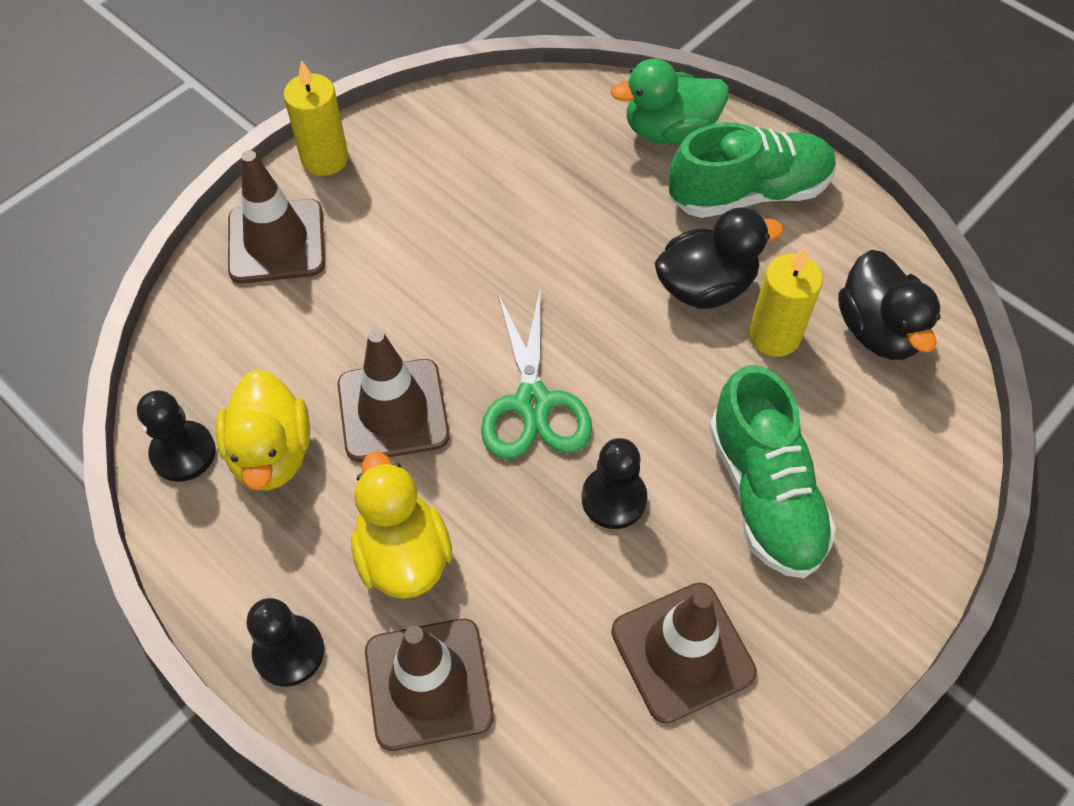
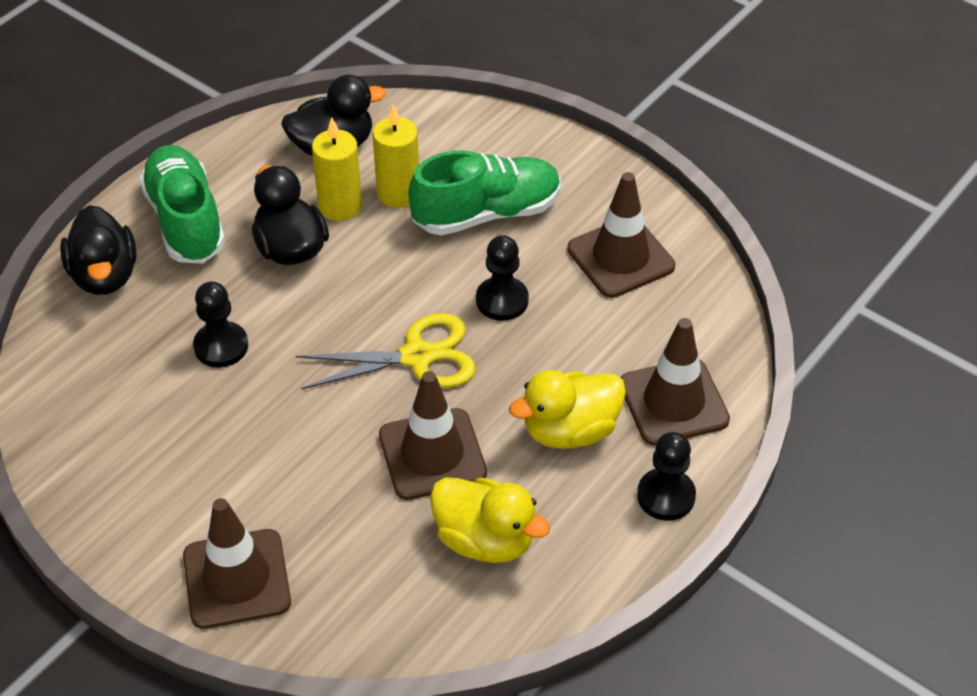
camera: 95 degrees left, 10 degrees down
black pawn [137,390,216,482] -> black pawn moved to [193,281,248,368]
yellow duck [216,369,310,491] -> yellow duck turned 45 degrees clockwise [430,477,550,563]
yellow candle [284,60,349,176] -> yellow candle moved to [373,104,419,208]
green scissors [481,290,592,459] -> yellow scissors [296,313,476,390]
green duck [610,59,729,144] -> black duck [60,205,137,295]

